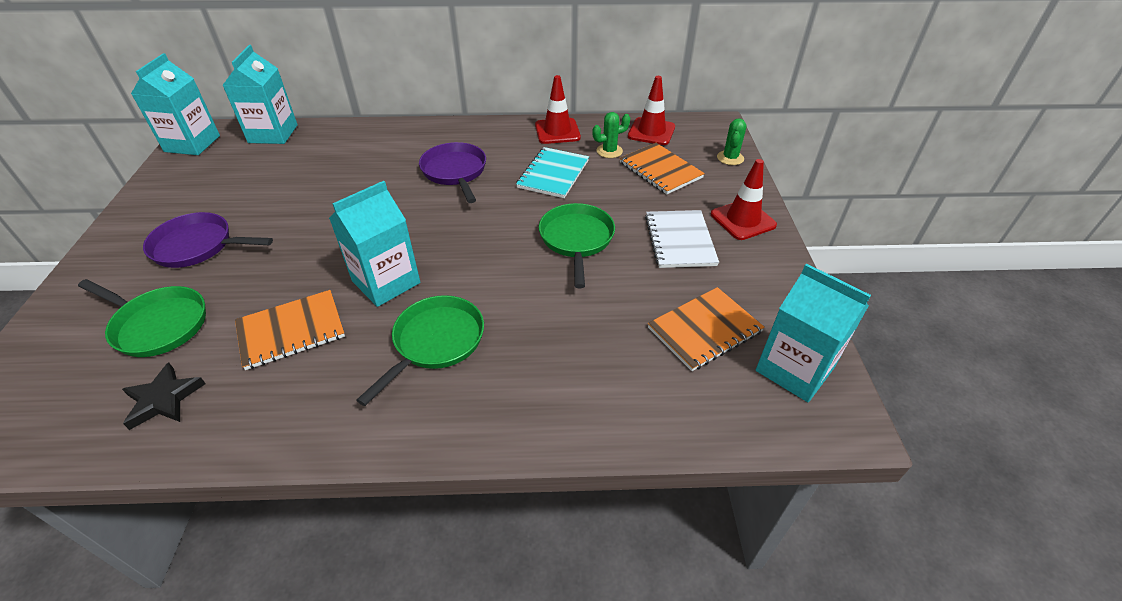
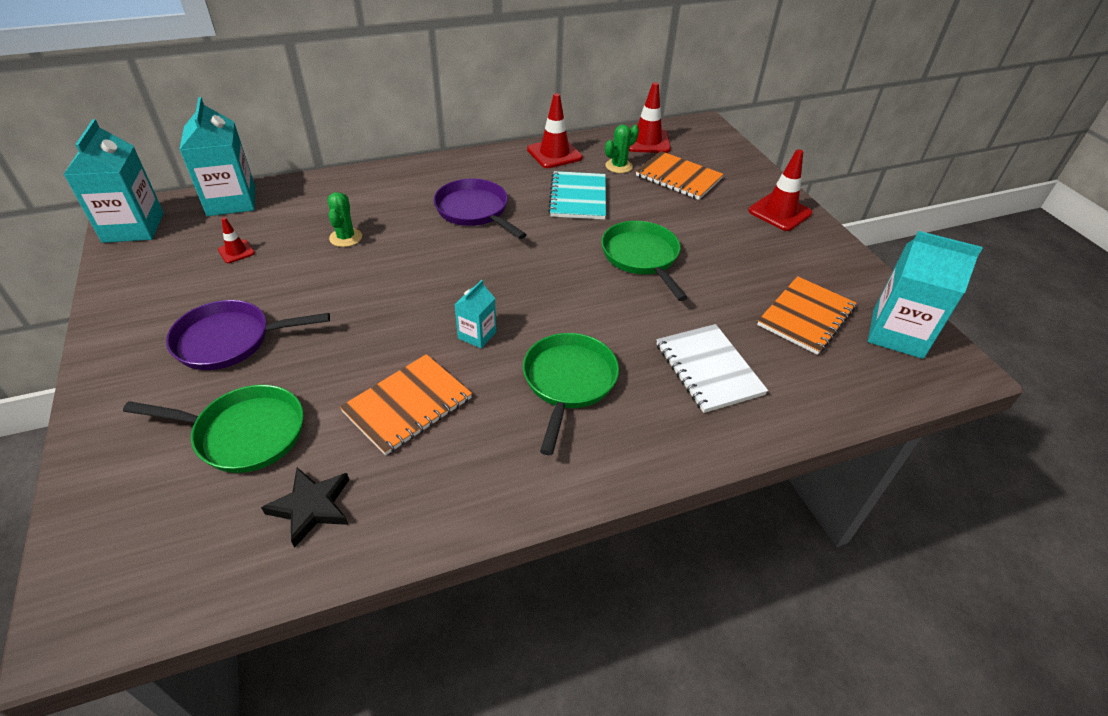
camera: 20 degrees left, 0 degrees up
turquoise carton [329,181,420,307] -> turquoise carton [455,280,496,348], size x0.52
white notebook [645,210,719,268] -> white notebook moved to [657,324,768,413]
green cactus [717,119,746,165] -> green cactus moved to [328,192,362,247]
none -> red traffic cone [218,217,255,263]

